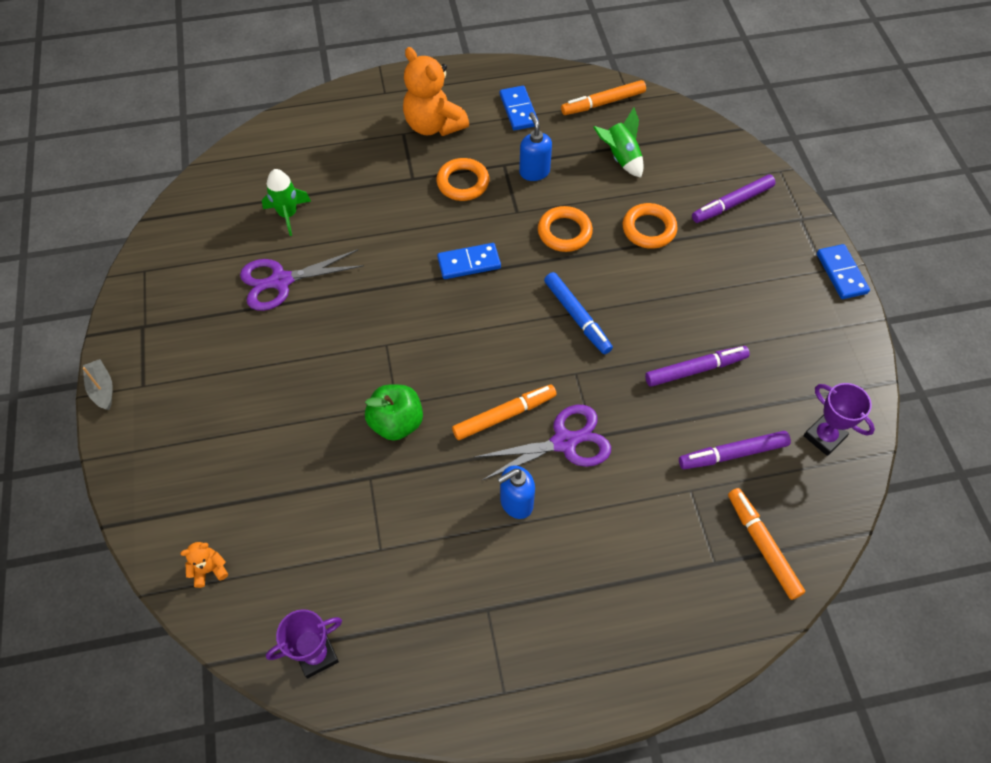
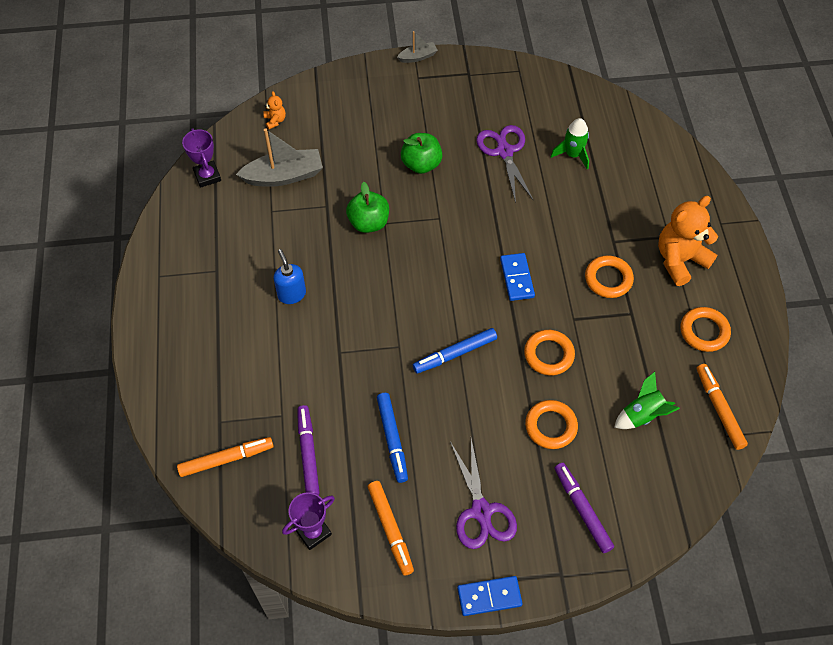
camera: 95 degrees right, 0 degrees up
orange marker [452,385,557,440] -> orange marker moved to [368,481,414,576]
purple scissors [473,405,611,480] -> purple scissors moved to [450,439,517,549]
blue domino [500,86,539,131] -> orange ring [681,307,731,352]
blue soap dispenser [519,112,552,181] -> none
purple marker [645,346,750,387] -> blue marker [377,393,408,483]
none -> grey boat [236,128,323,187]
none -> green apple [401,133,442,174]

